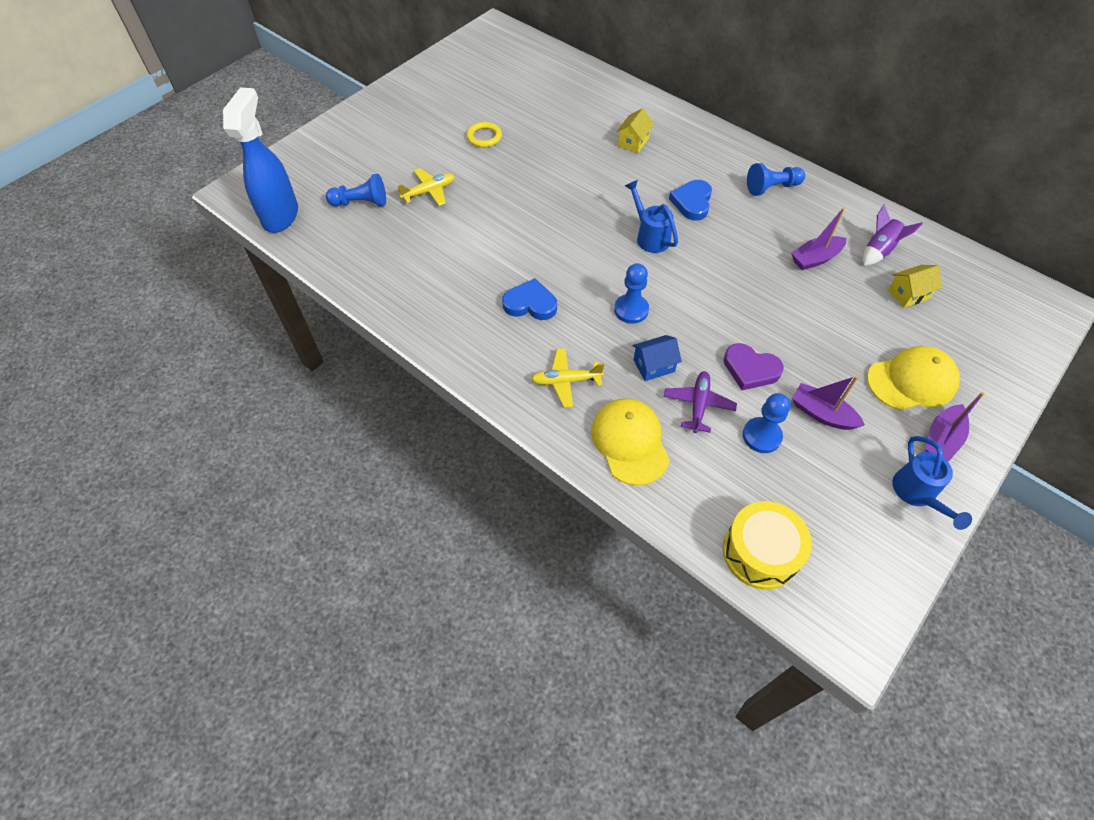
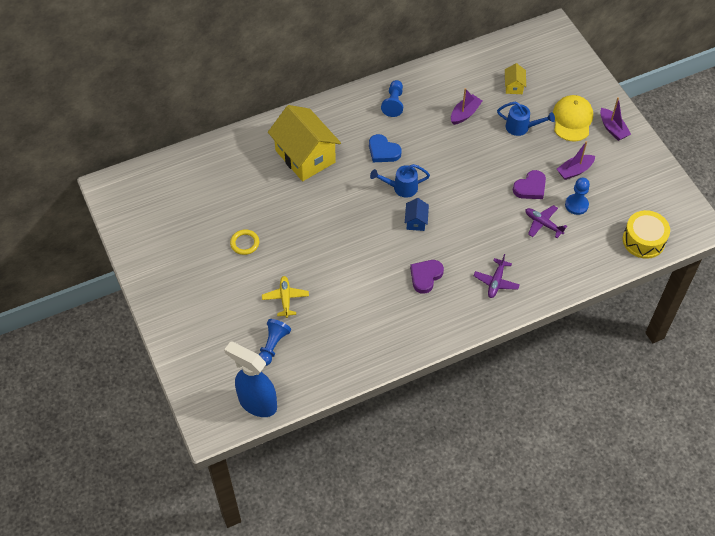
camera: 65 degrees left, 0 degrees up
blue heart [502,278,557,320] -> purple heart [410,260,444,294]
yellow plane [531,348,604,408] -> purple plane [473,254,520,298]
yellow cap [591,398,670,485] -> none
blue pawn [614,263,649,324] -> none
yellow house [616,108,654,153] -> yellow house [268,105,341,181], size x2.32
blue house [632,335,682,381] -> blue house moved to [405,198,429,231]
purple boat [791,208,846,270] -> purple boat turned 135 degrees counterclockwise [451,88,482,125]
purple rocket [863,204,923,266] -> none
blue watering can [892,436,972,530] -> blue watering can moved to [497,102,555,136]

